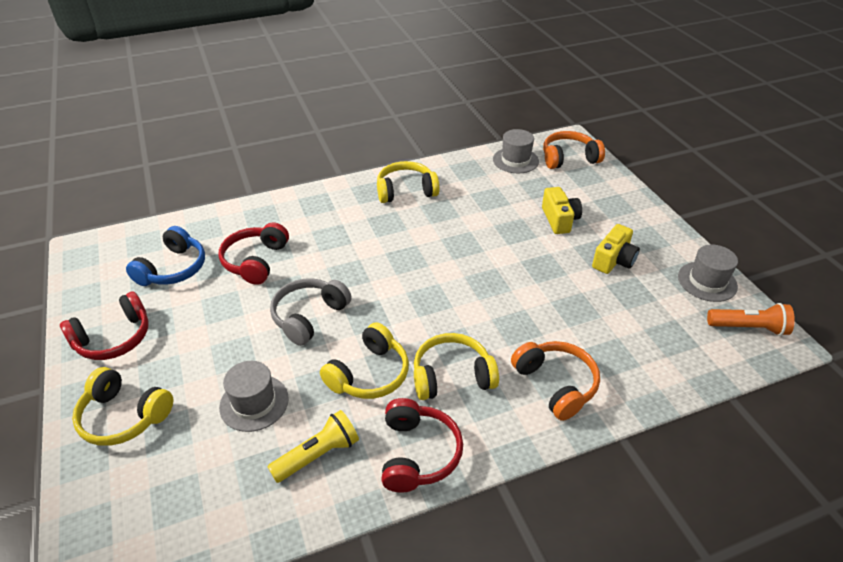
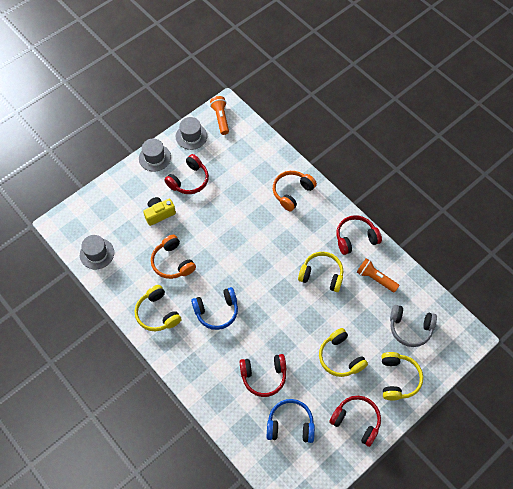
camera: 110 degrees left, 20 degrees up
grey hat [219,361,289,432] -> grey hat moved to [139,139,171,172]
yellow flashlight [268,410,359,483] -> orange flashlight [357,258,400,293]
grey headphones [270,278,352,346] -> grey headphones moved to [390,305,437,347]
yellow headphones [414,333,499,400] -> yellow headphones moved to [319,328,368,377]
orange headphones [543,131,605,169] -> orange headphones moved to [151,235,196,279]
yellow camera [592,224,640,274] -> red headphones [164,154,209,194]
none -> blue headphones [191,287,238,330]

